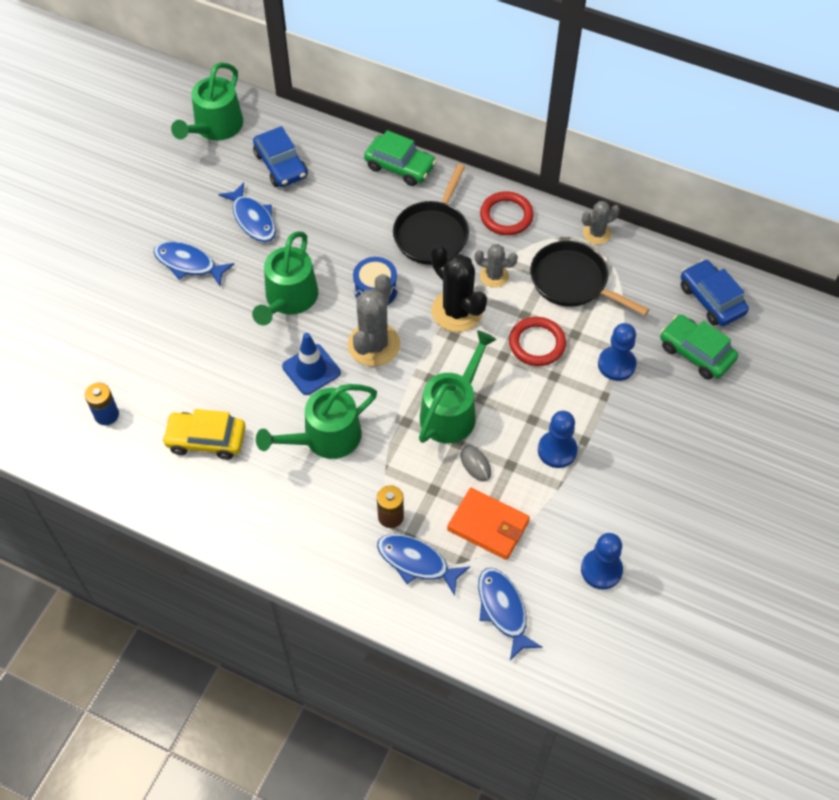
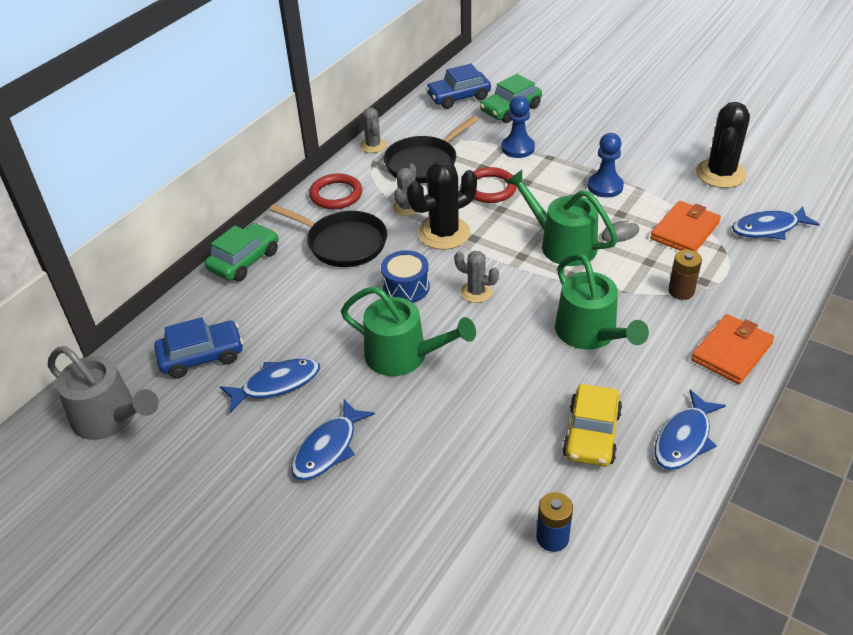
camera: 80 degrees left, 15 degrees down
green watering can [171,62,243,140] -> grey watering can [48,346,159,440]
blue traffic cone [282,333,341,395] -> none
grey cactus [348,274,400,366] -> grey cactus [454,251,499,303], size x0.57
blue fish [377,534,470,596] -> blue fish moved to [654,390,726,470]
blue pawn [581,533,623,589] -> black cactus [696,102,750,188]
none -> orange wallet [691,314,774,384]

